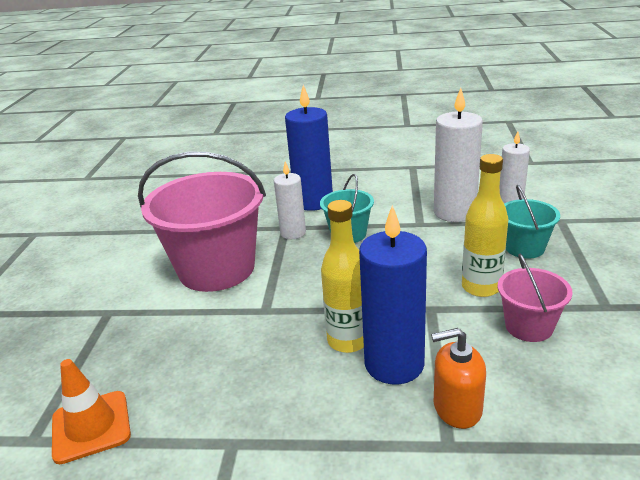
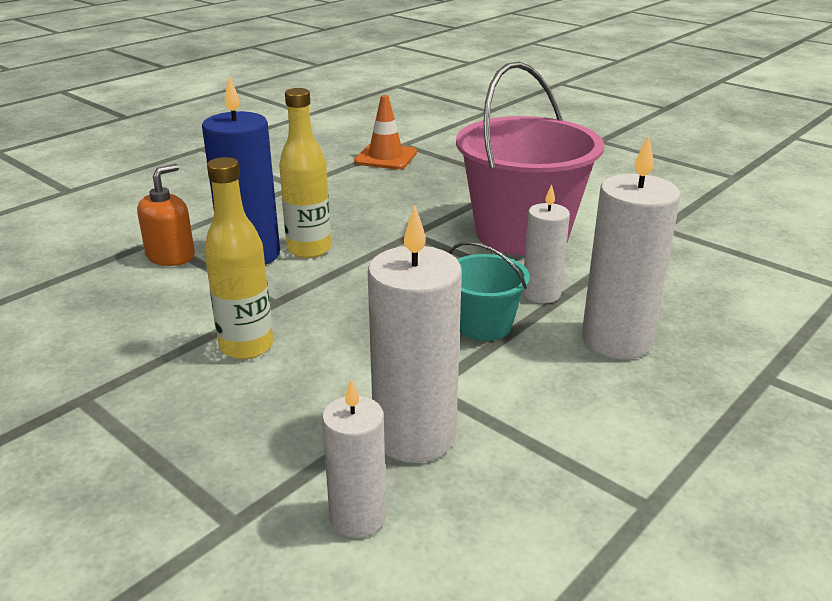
camera: 125 degrees right, 0 degrees up
blue candle [285,85,333,211] -> white candle [582,135,680,359]
pink bucket [497,254,573,342] -> none
turquoise bucket [504,185,560,258] -> none

